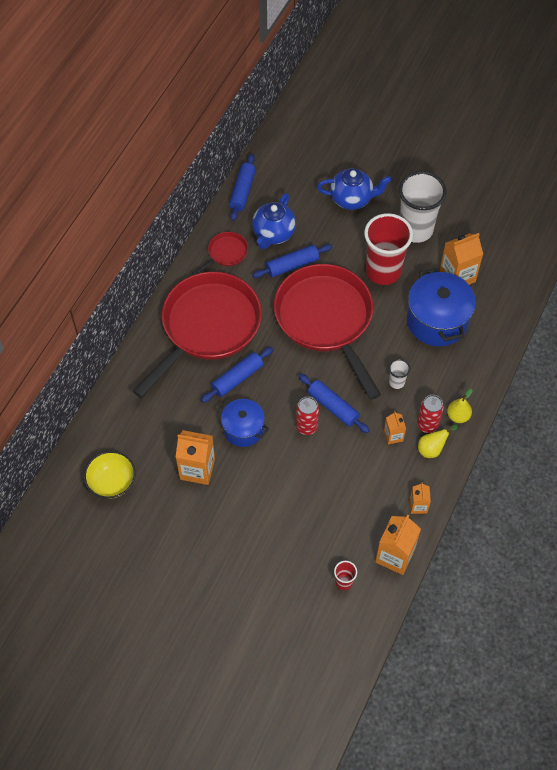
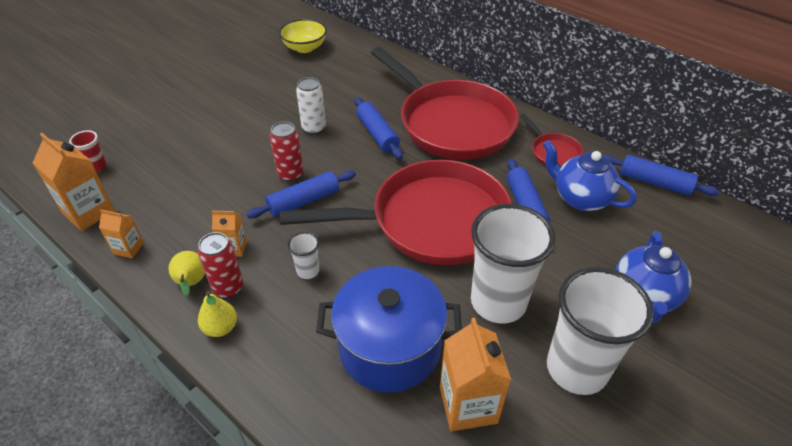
camera: 105 degrees right, 15 degrees down
orange carton [176,430,215,485] -> none
blue pot [217,399,269,447] -> white can [296,77,326,135]
red cup [364,213,413,285] -> white cup [471,204,556,323]

